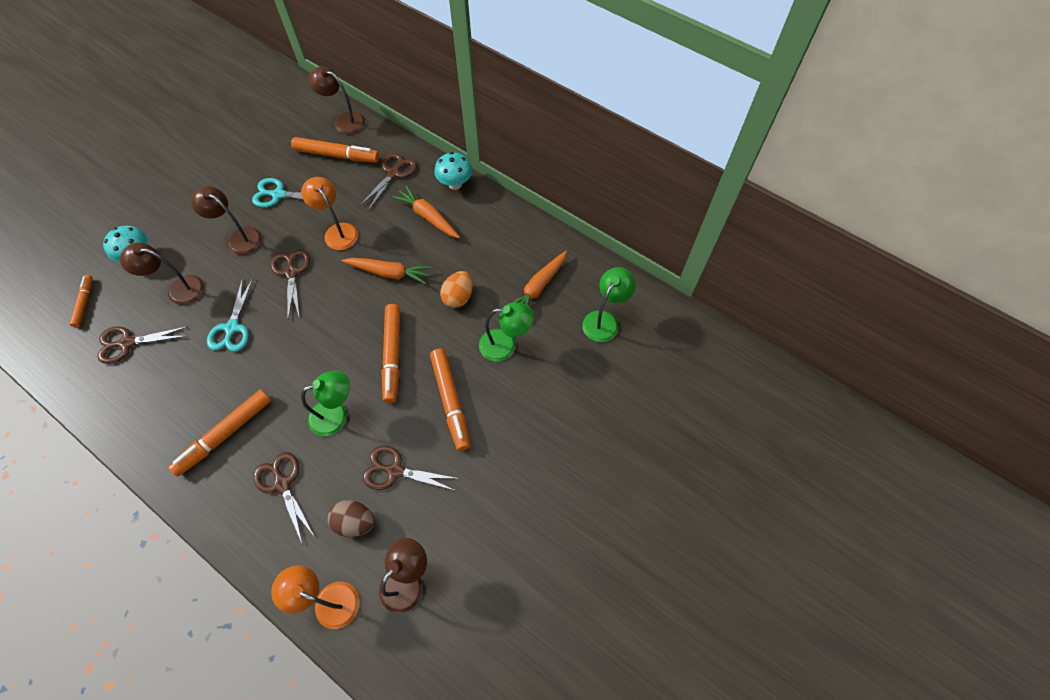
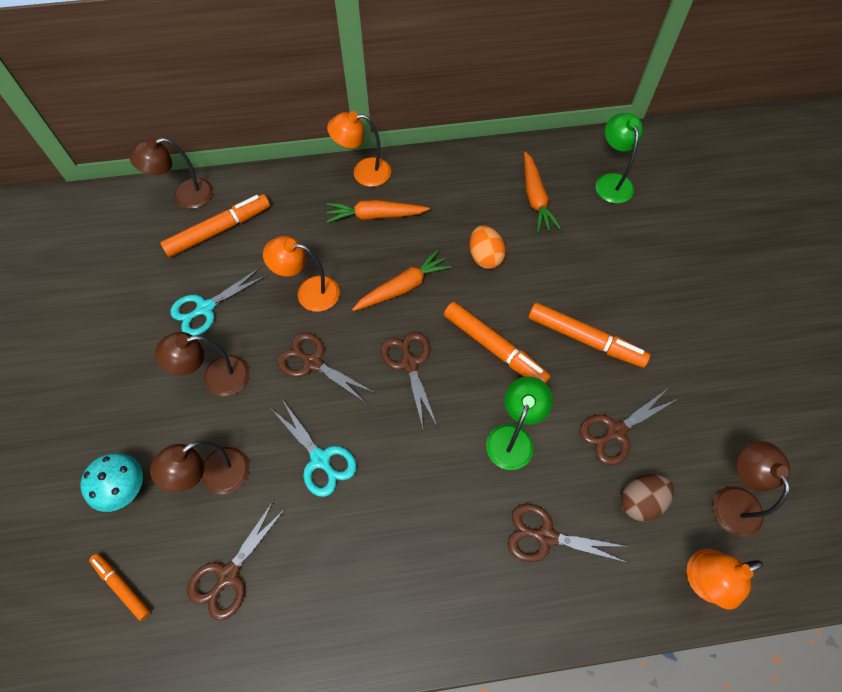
camera: 45 degrees left, 0 degrees up
orange marker [168,389,271,476] -> none
brown scissors [359,153,417,211] -> brown scissors moved to [381,332,437,428]
turquoise mushroom [434,152,472,190] -> orange lamp [327,111,391,187]
green lamp [479,302,534,362] -> none

